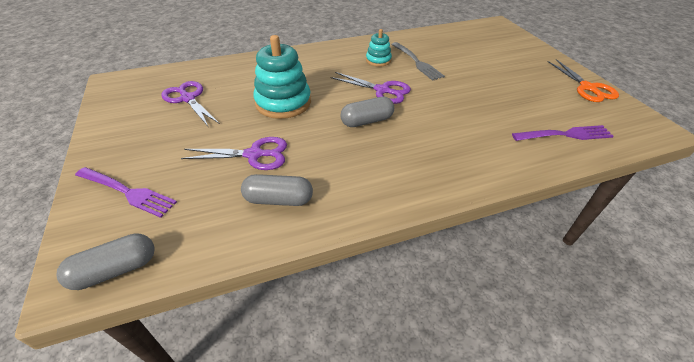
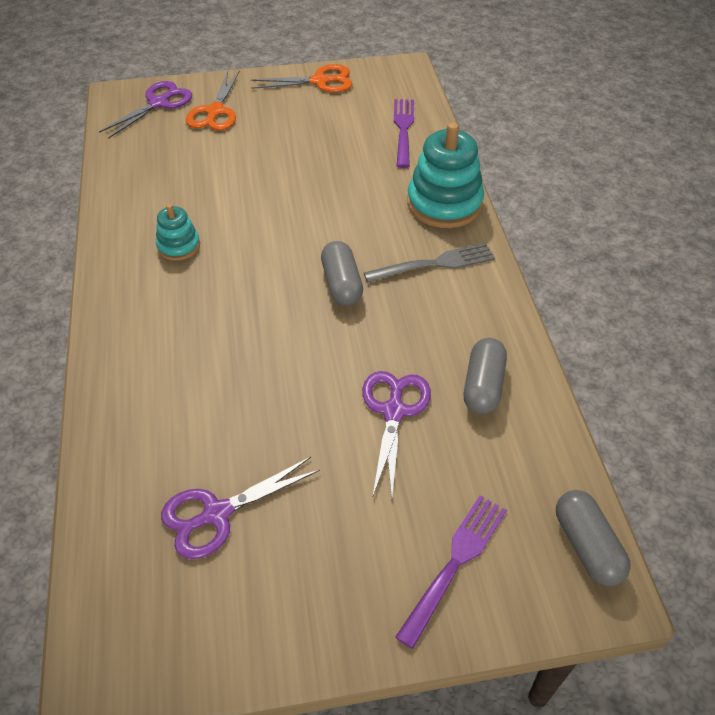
camera: 80 degrees left, 5 degrees up
turquoise stacking toy [253,35,311,119] -> turquoise stacking toy moved to [407,122,484,228]
purple scissors [330,72,411,104] -> purple scissors moved to [99,81,192,139]
grey fork [391,42,445,81] -> grey fork moved to [364,243,495,283]
none -> orange scissors [186,70,240,131]

